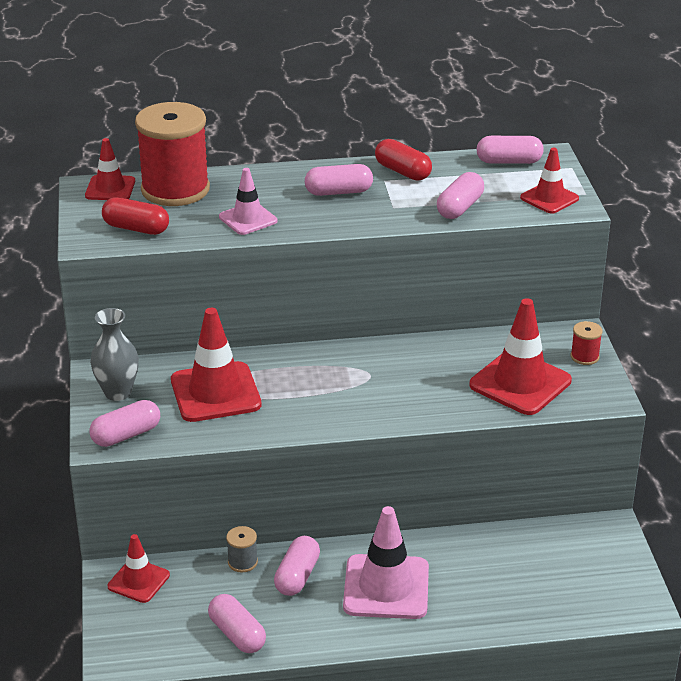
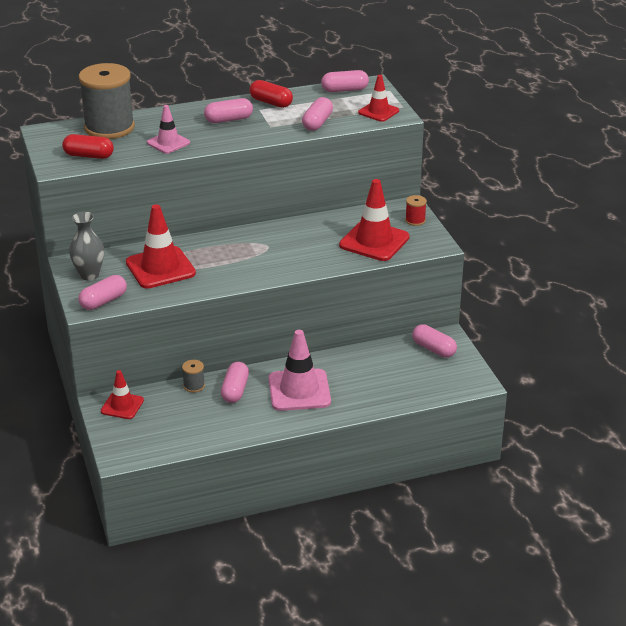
camera: 10 degrees left, 0 degrees up
red traffic cone [85,138,135,200] -> none
red spool [135,102,210,206] -> grey spool [79,63,135,139]
pink capsule [208,594,266,653] -> pink capsule moved to [412,324,457,358]

